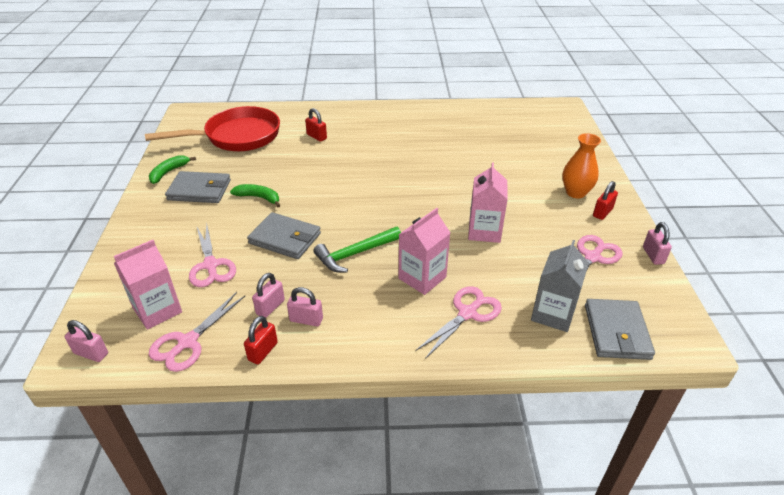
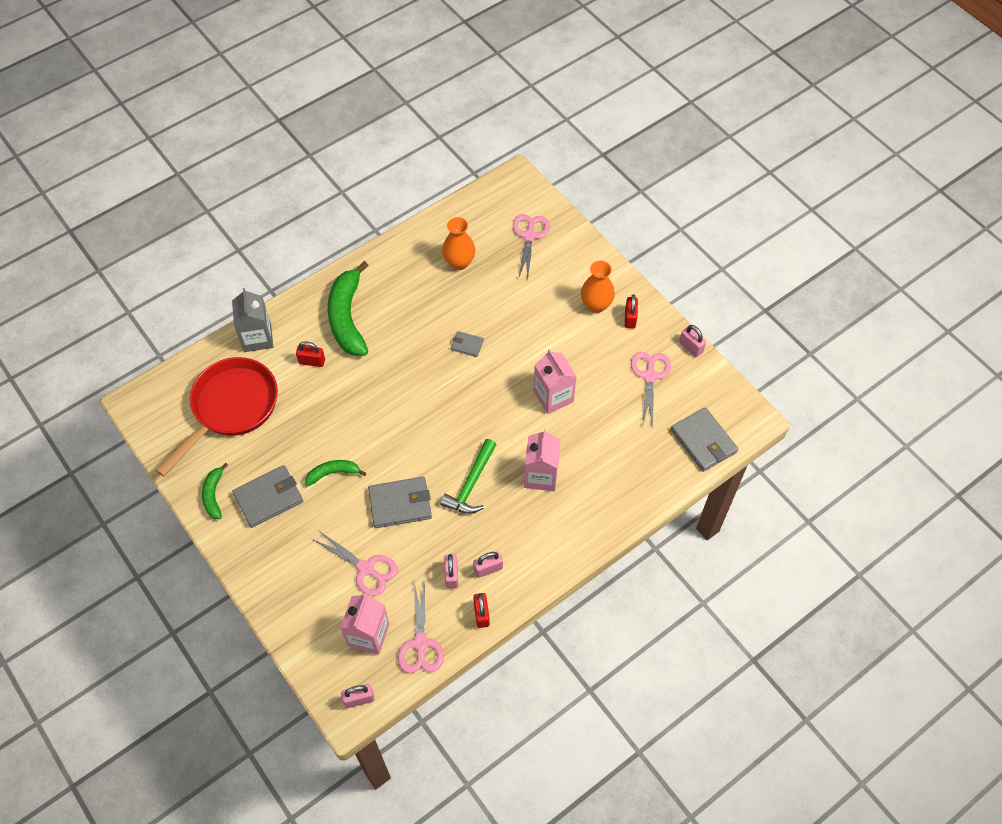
camera: 35 degrees left, 20 degrees up
pink scissors [415,286,502,359] -> pink scissors moved to [513,214,550,280]
grey carton [531,240,589,332] -> grey carton moved to [232,288,273,352]
none -> green banana [328,261,369,356]
none -> orange vase [442,217,475,270]
none -> grey wallet [451,331,484,357]

